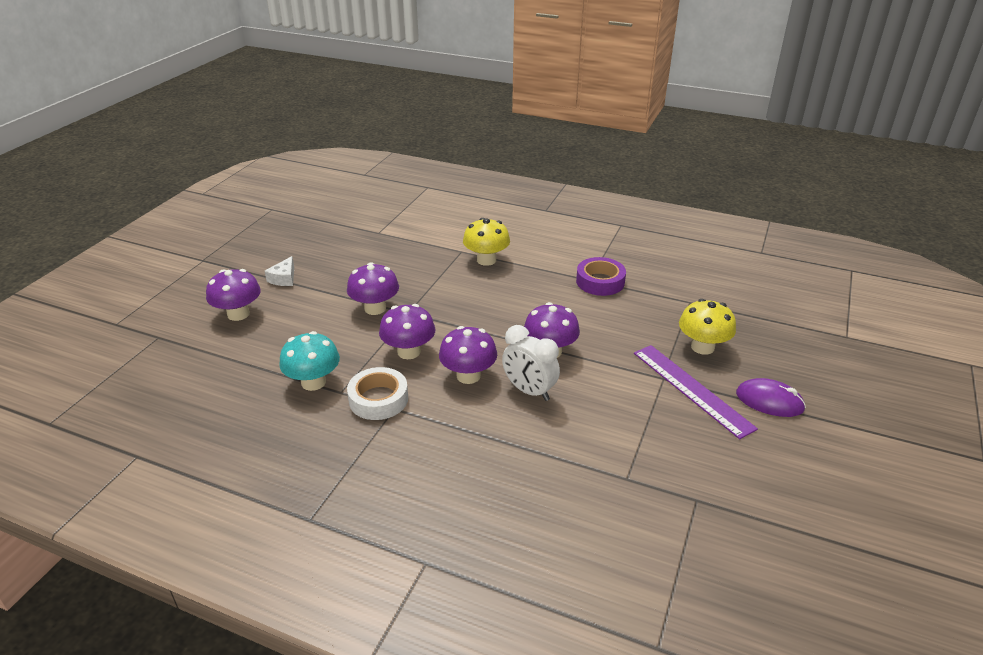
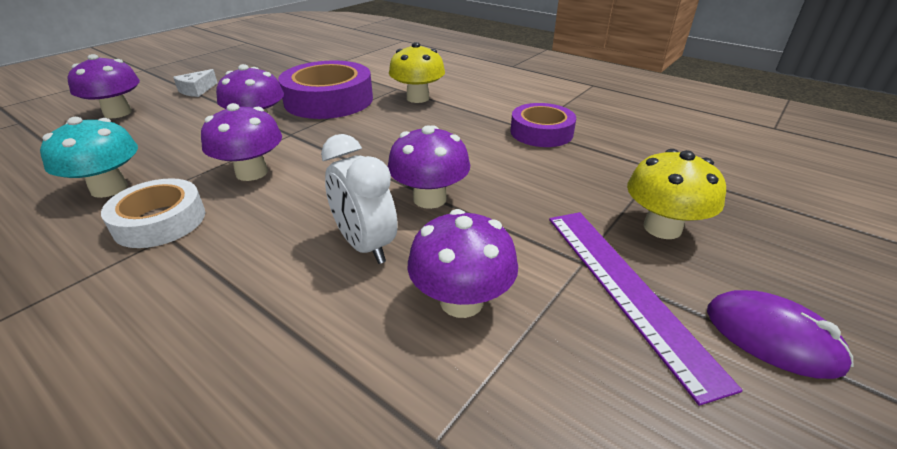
camera: 15 degrees right, 0 degrees up
purple mushroom [439,326,497,384] -> purple mushroom moved to [407,209,518,318]
none -> purple tape [278,60,373,119]

